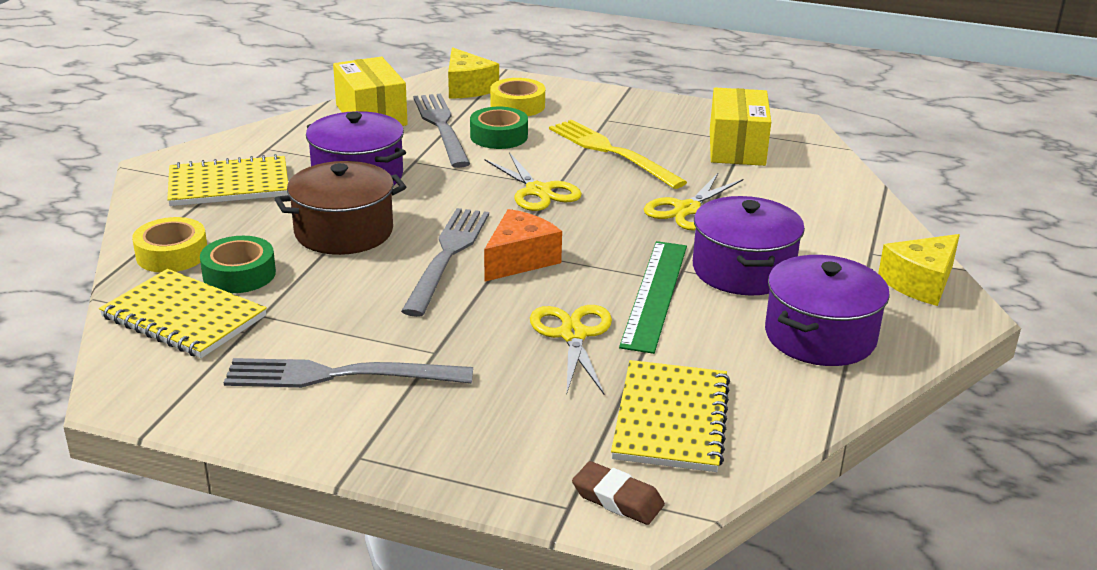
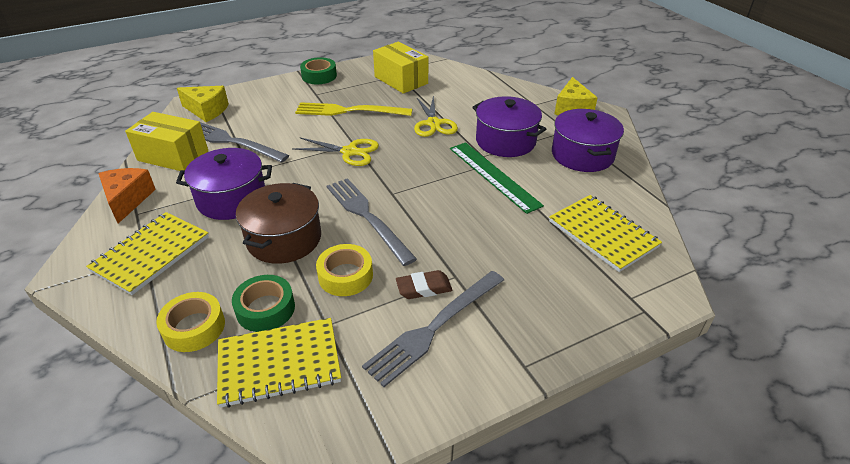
camera: 45 degrees left, 10 degrees up
green tape [470,107,528,149] -> green tape moved to [300,57,337,84]
orange cheese [484,209,562,282] -> orange cheese moved to [98,168,156,224]
yellow tape [490,78,545,116] -> yellow tape moved to [316,244,373,296]
yellow scissors [530,305,612,394] -> none
brown eraser [572,461,665,525] -> brown eraser moved to [396,270,452,299]

